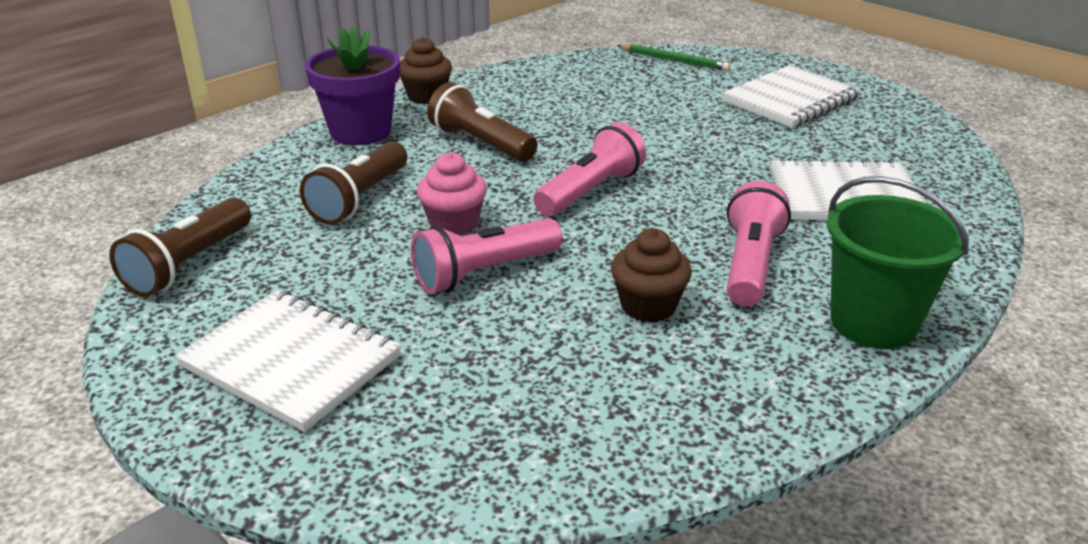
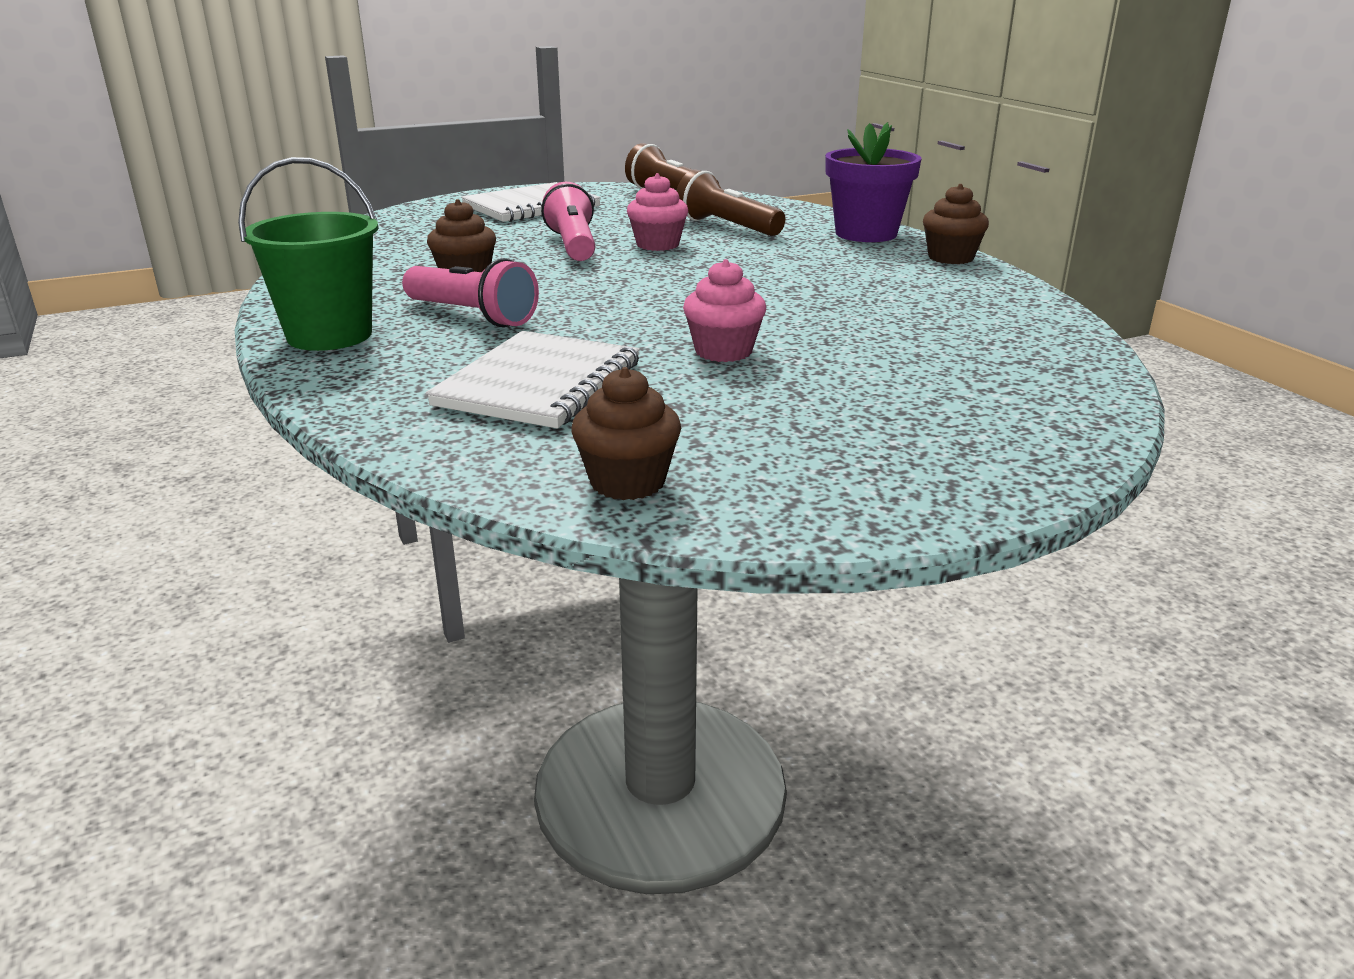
camera: 110 degrees right, 5 degrees down
brown flashlight [427,82,537,162] -> none
pink flashlight [533,122,646,216] -> none
green pencil [617,44,730,71] -> none
white notebook [722,65,861,128] -> none
none -> brown cupcake [571,367,681,500]
none -> pink cupcake [683,259,766,362]

